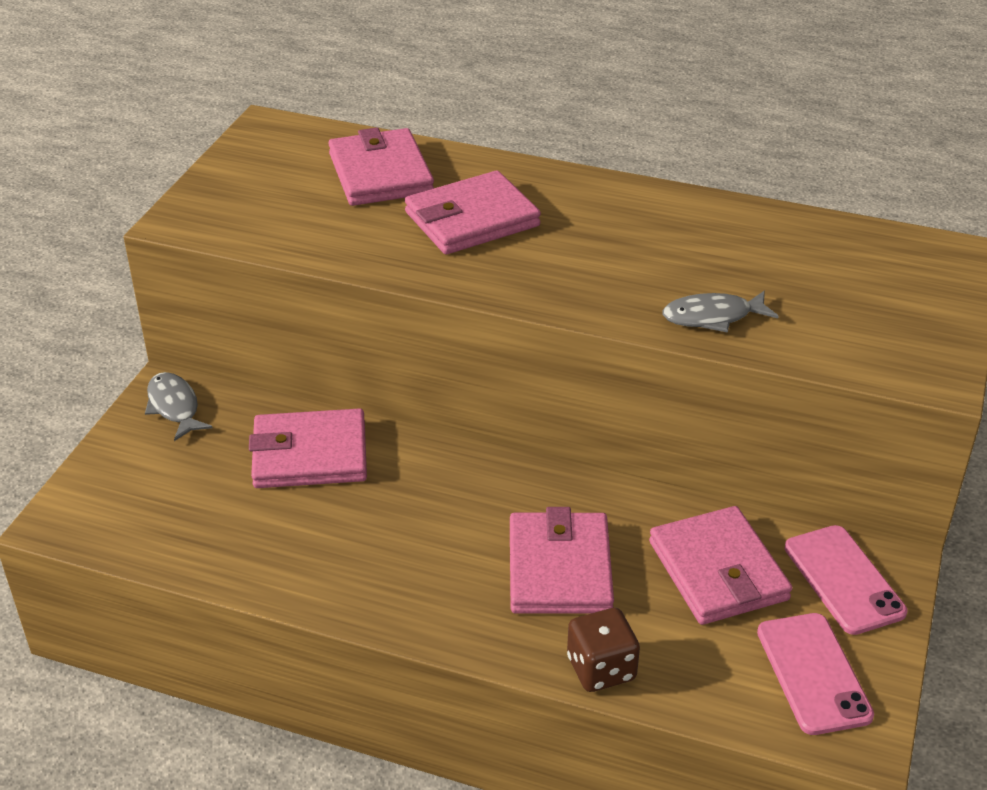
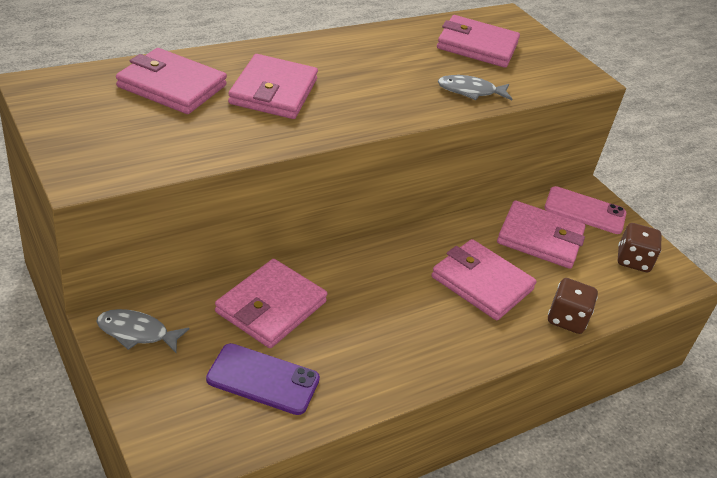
camera: 55 degrees left, 0 degrees up
grey fish [662,291,779,333] -> grey fish turned 60 degrees clockwise [437,75,512,100]
pink phone [757,613,874,735] -> brown dice [618,223,662,272]
none -> purple phone [206,343,320,415]
none -> pink wallet [437,15,520,68]

